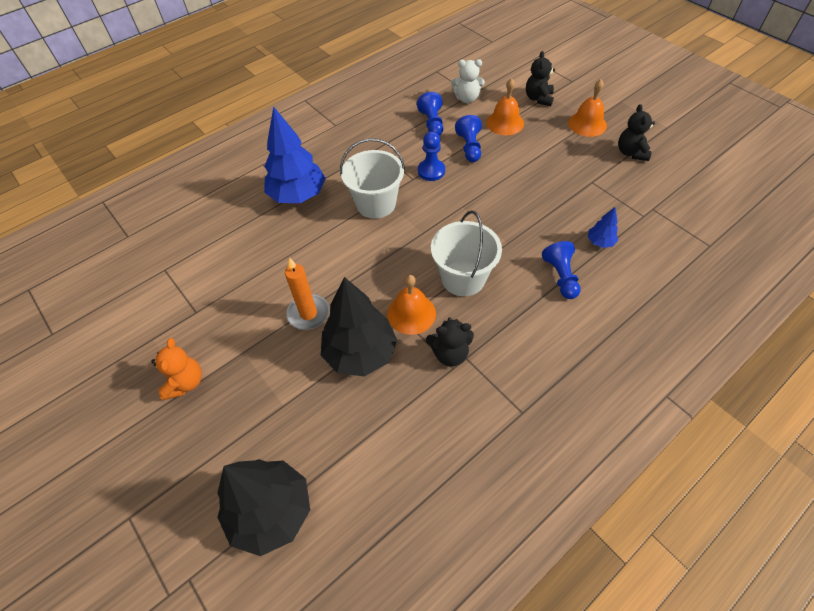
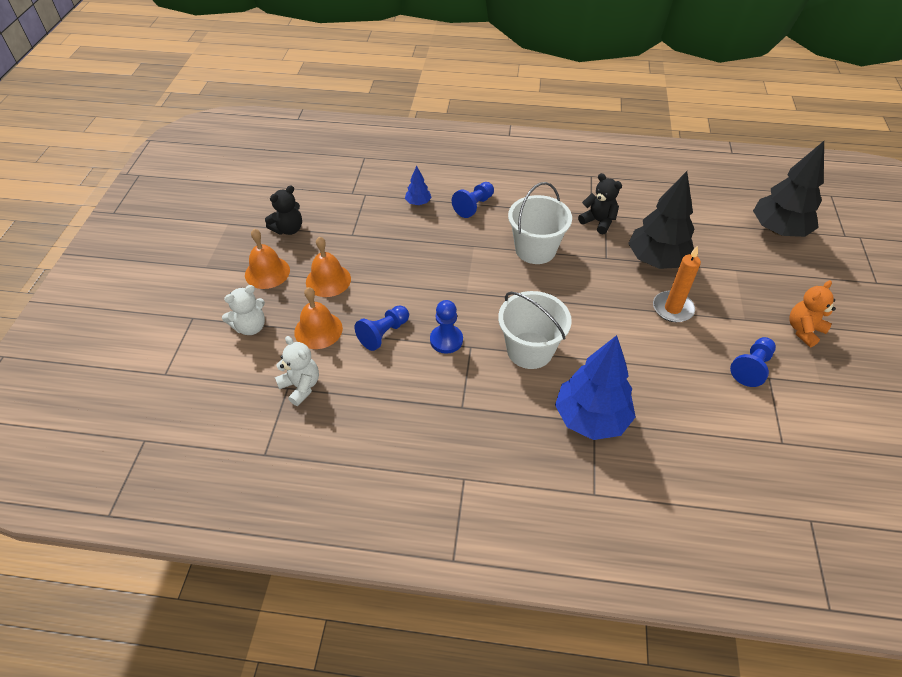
camera: 135 degrees left, 5 degrees down
orange bell [387,275,436,335] -> orange bell moved to [306,236,351,297]
blue pawn [417,92,443,136] -> blue pawn moved to [730,337,776,387]
black teddy bear [526,51,555,106] -> white teddy bear [222,285,265,335]

